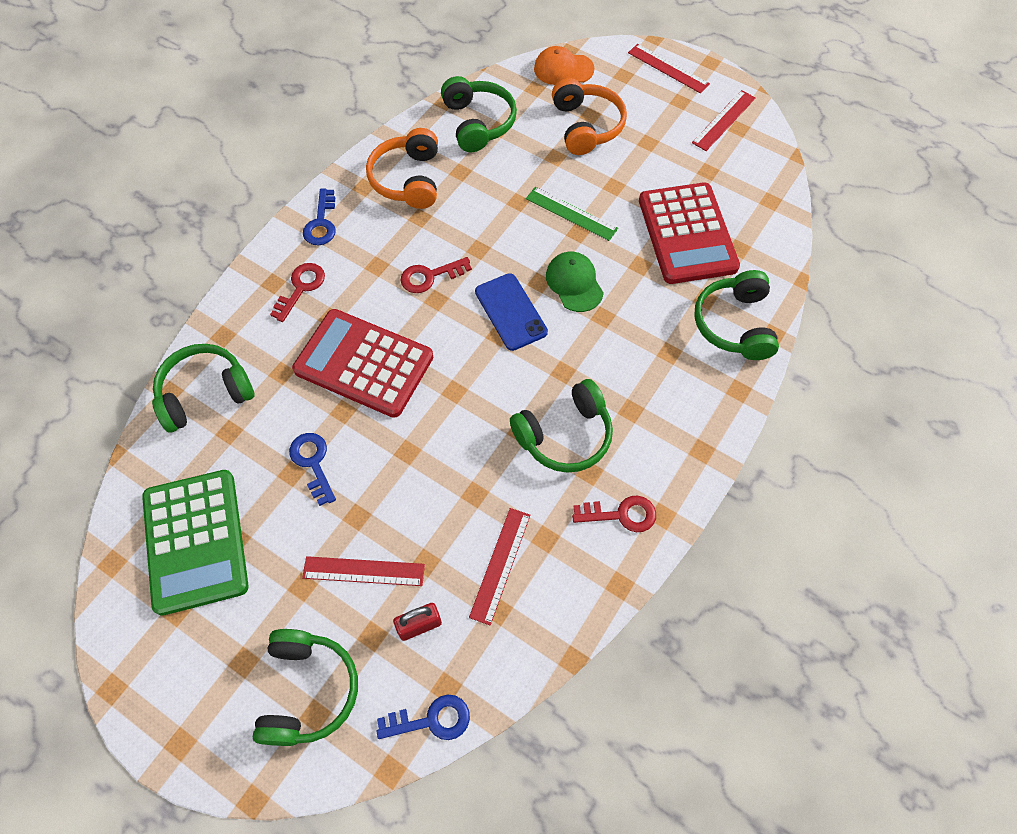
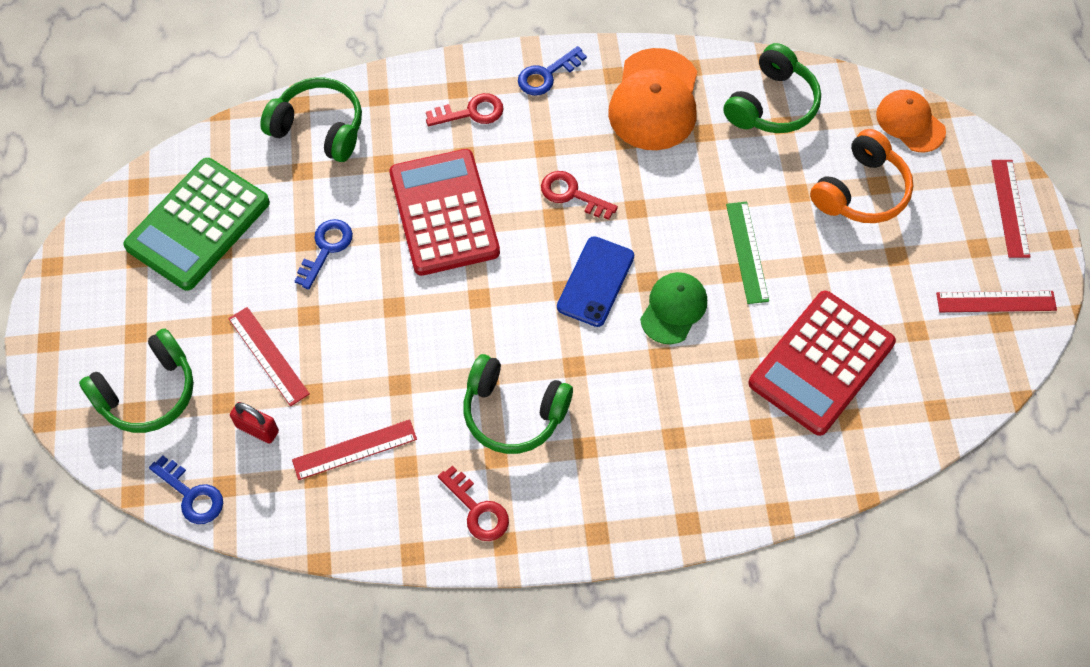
camera: 50 degrees right, 0 degrees up
orange headphones [366,128,438,209] -> orange cap [608,48,697,150]
green headphones [694,270,779,360] -> none

